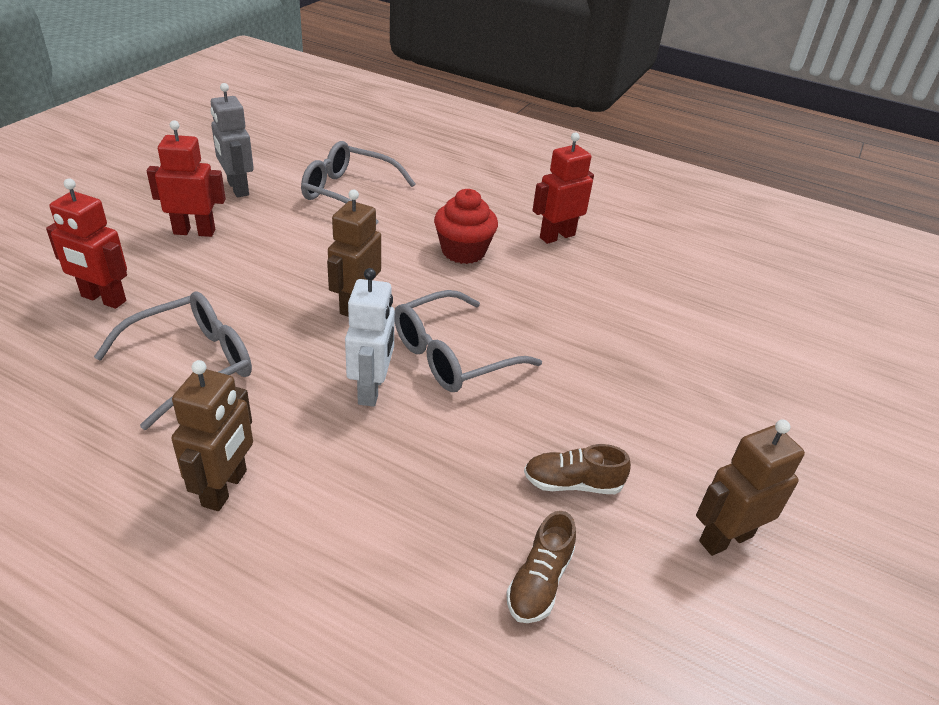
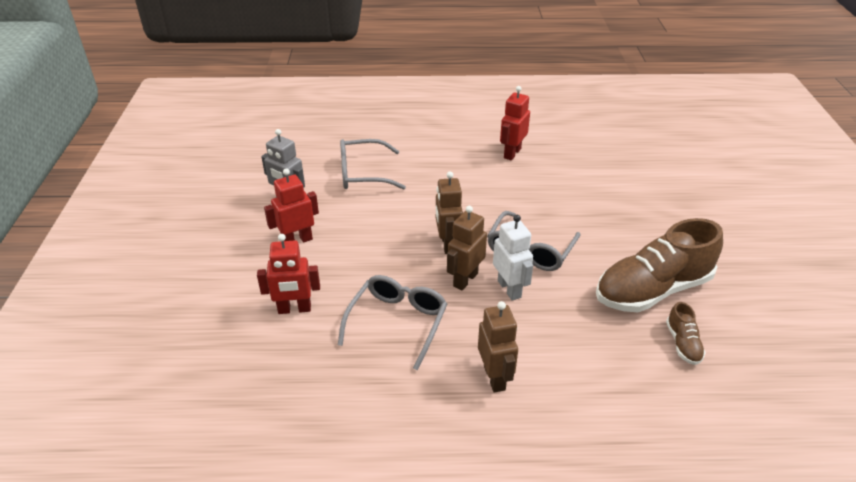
camera: 25 degrees left, 0 degrees up
red cupcake [434,189,498,264] -> none
brown shoe [524,444,631,494] -> brown shoe [596,218,723,312], size x2.30
brown robot [696,420,805,556] -> brown robot moved to [447,206,487,290]

